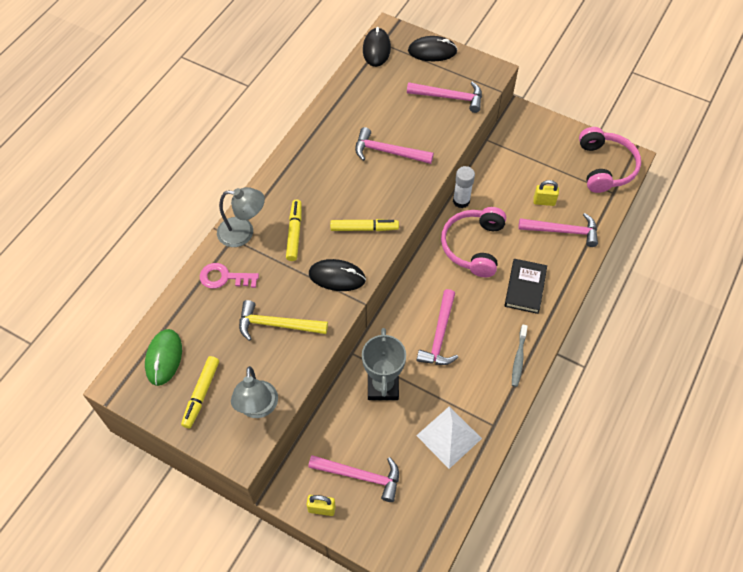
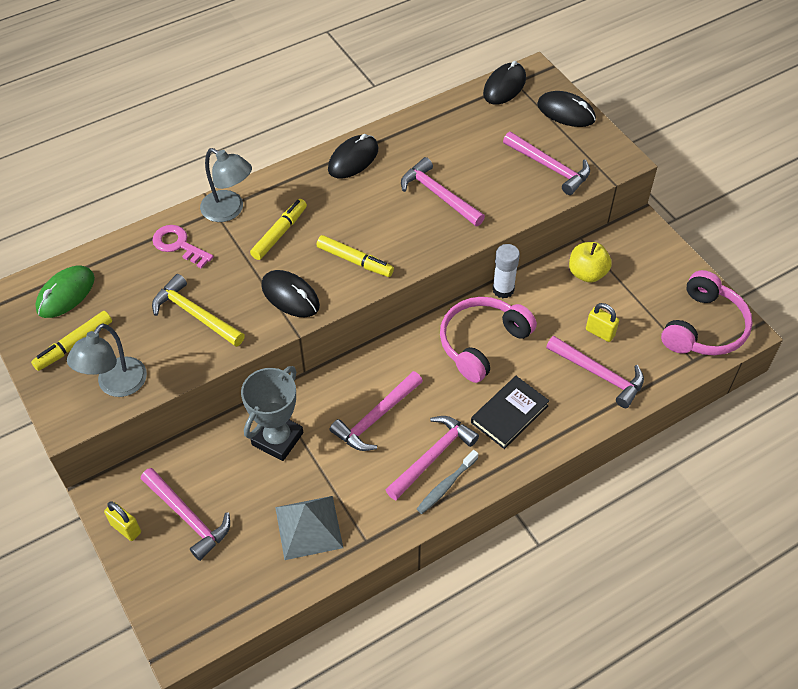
camera: 30 degrees right, 5 degrees down
white pyramid [416,406,482,469] -> grey pyramid [275,496,343,560]
none -> black mouse [328,134,379,179]
none -> pink hammer [385,416,479,500]
none -> yellow apple [569,242,612,283]

